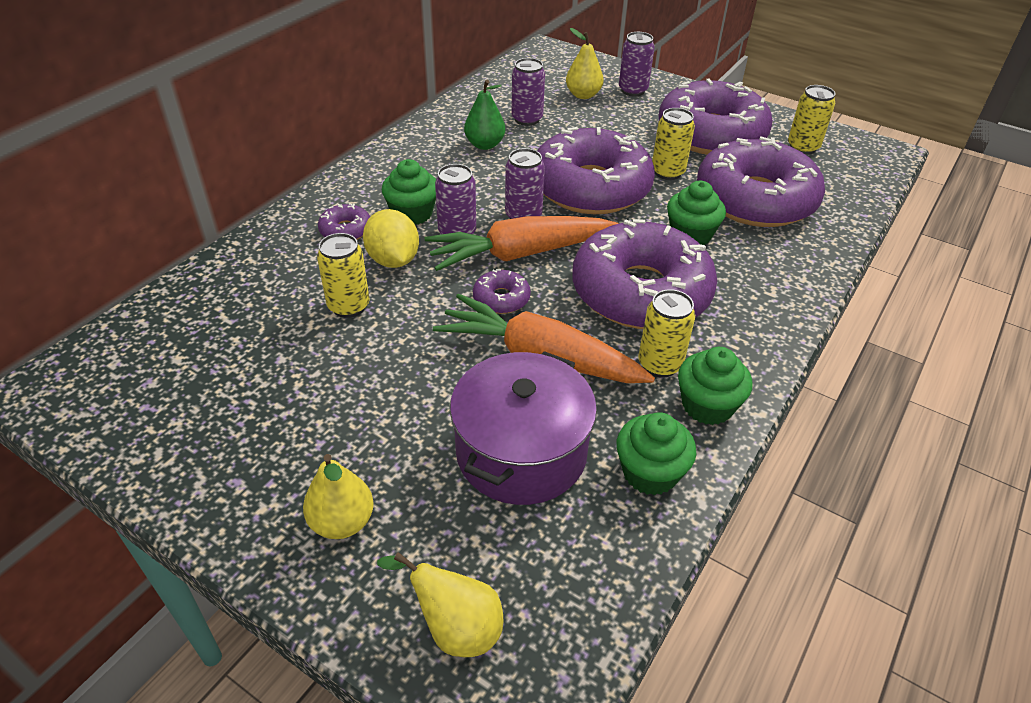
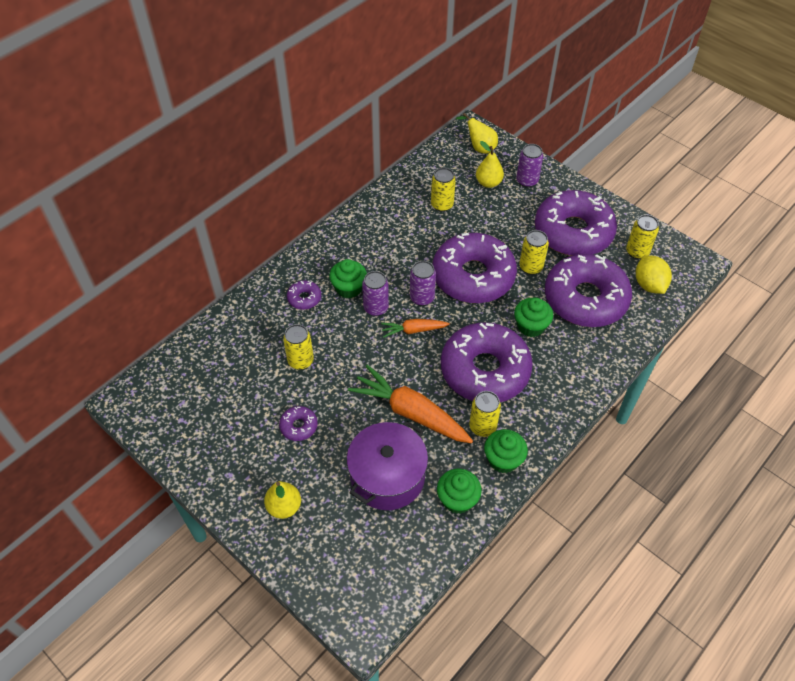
camera: 10 degrees right, 10 degrees up
yellow lemon [363,209,419,268] -> yellow lemon moved to [636,255,672,294]
yellow pear [377,552,504,657] -> yellow pear moved to [456,113,498,154]
orange carrot [425,216,619,271] -> orange carrot [381,319,450,338], size x0.54
green pear [464,80,505,150] -> none
purple donut [473,269,531,314] -> purple donut moved to [279,406,318,441]
purple can [511,58,545,126] -> yellow can [431,168,456,212]

